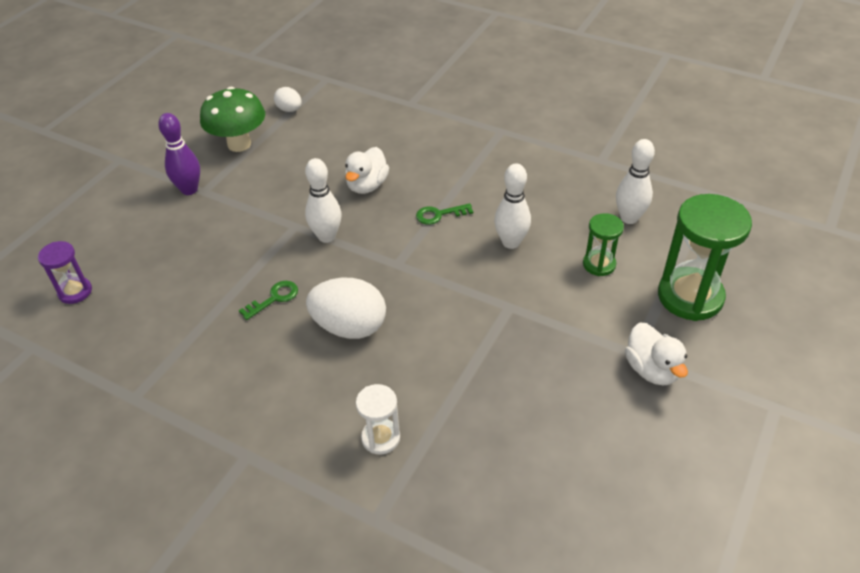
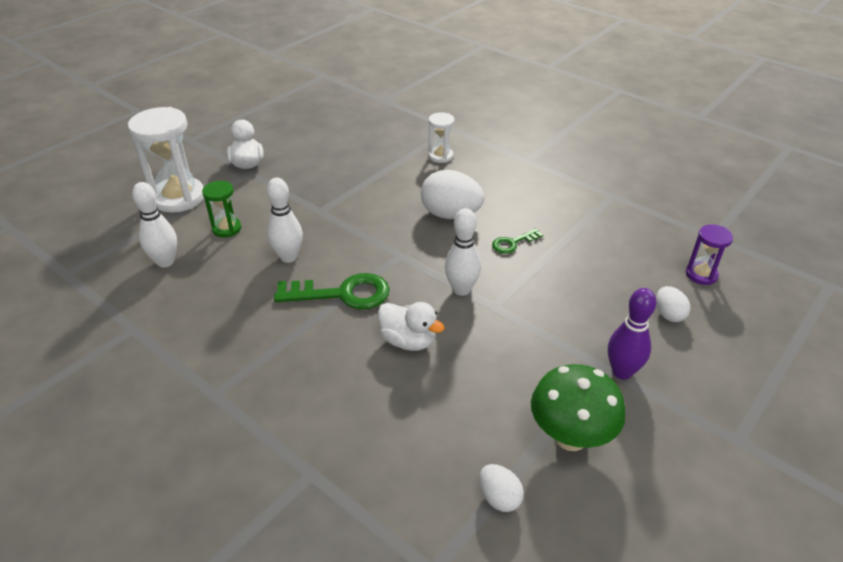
camera: 170 degrees left, 5 degrees down
white duck [345,147,389,194] -> white duck turned 90 degrees clockwise [378,302,445,351]
green key [416,203,473,225] -> green key [274,273,390,309], size x1.89
green hourglass [658,194,752,321] -> white hourglass [128,107,204,213]
none -> white egg [656,286,690,322]

